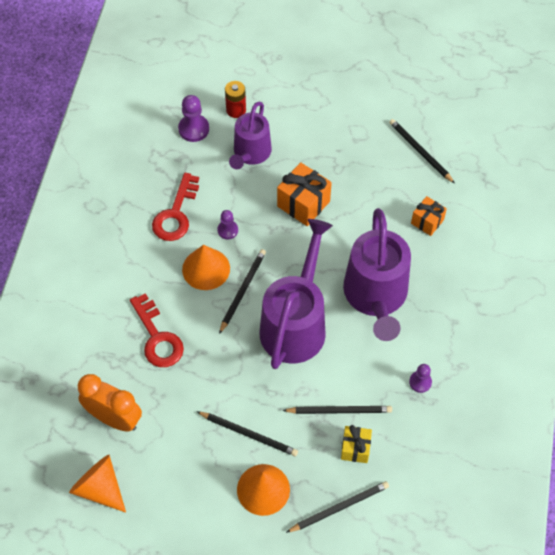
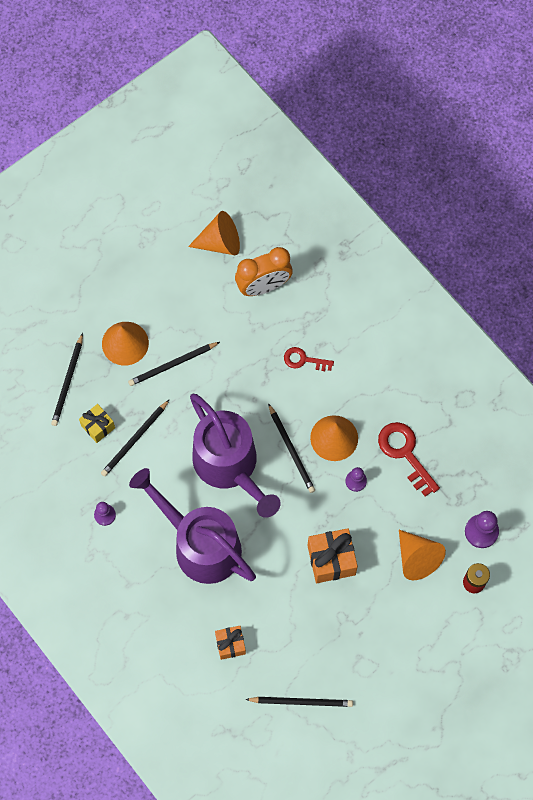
camera: 130 degrees right, 10 degrees up
red key [130,293,184,367] -> red key [284,347,334,371], size x0.61
purple watering can [229,102,272,169] -> orange cone [399,530,446,580]

